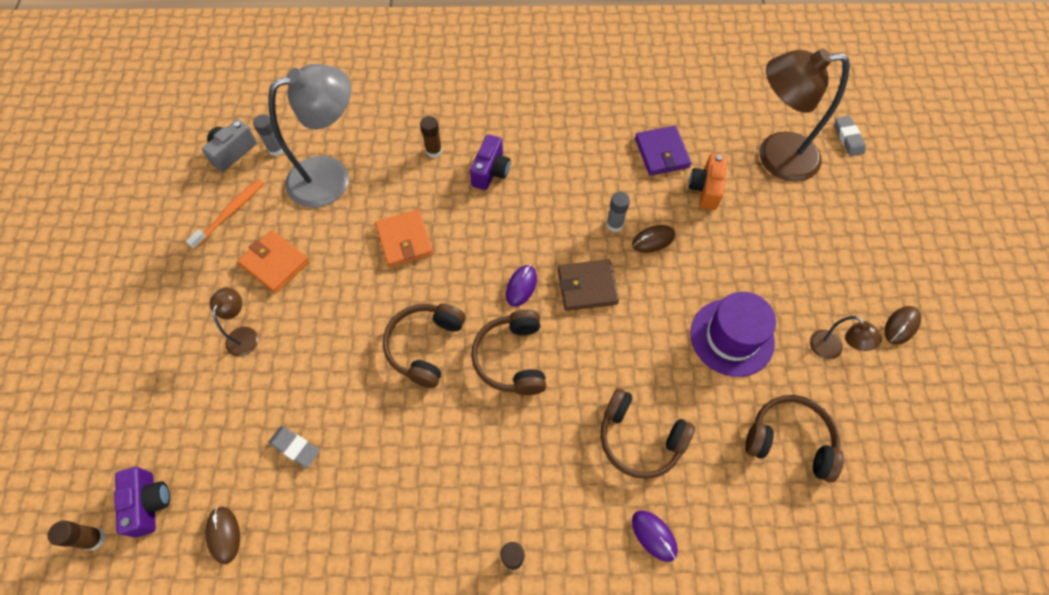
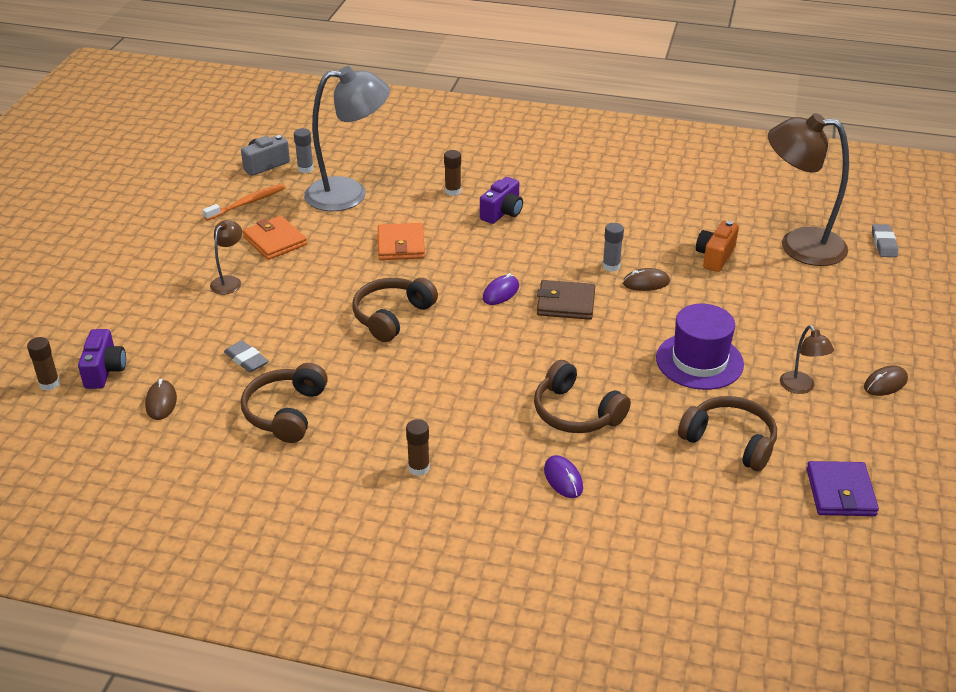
camera: 15 degrees right, 25 degrees down
brown headphones [471,309,546,395] -> brown headphones moved to [241,363,328,443]
purple wallet [635,126,692,176] -> purple wallet moved to [807,461,879,516]

